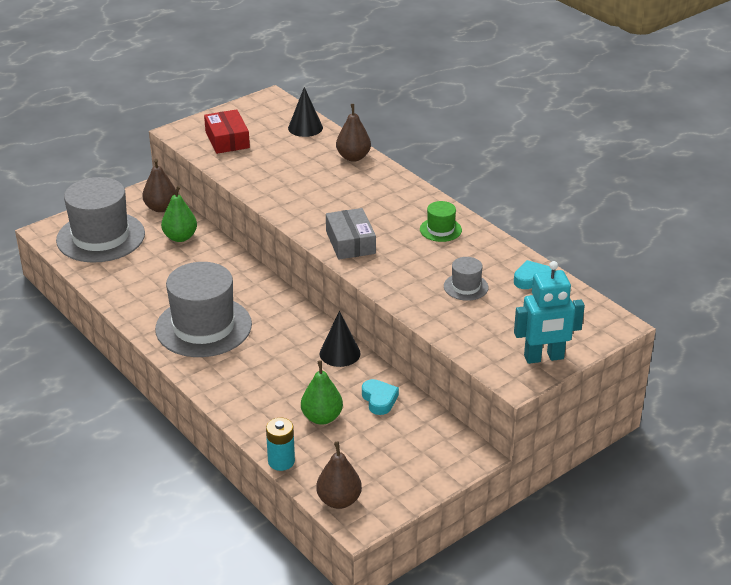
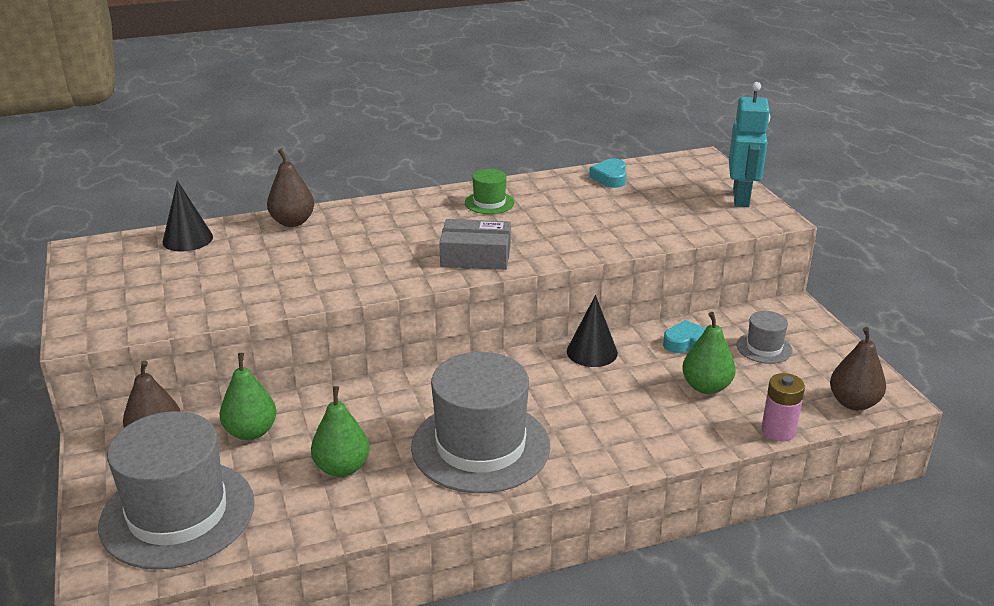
camera: 70 degrees left, 5 degrees down
red box [204,109,250,154] -> none
turquoise battery [266,418,295,471] -> pink battery [761,373,805,442]
grey hat [444,257,489,301] -> grey hat moved to [737,311,792,364]
none -> green pear [311,386,370,477]

